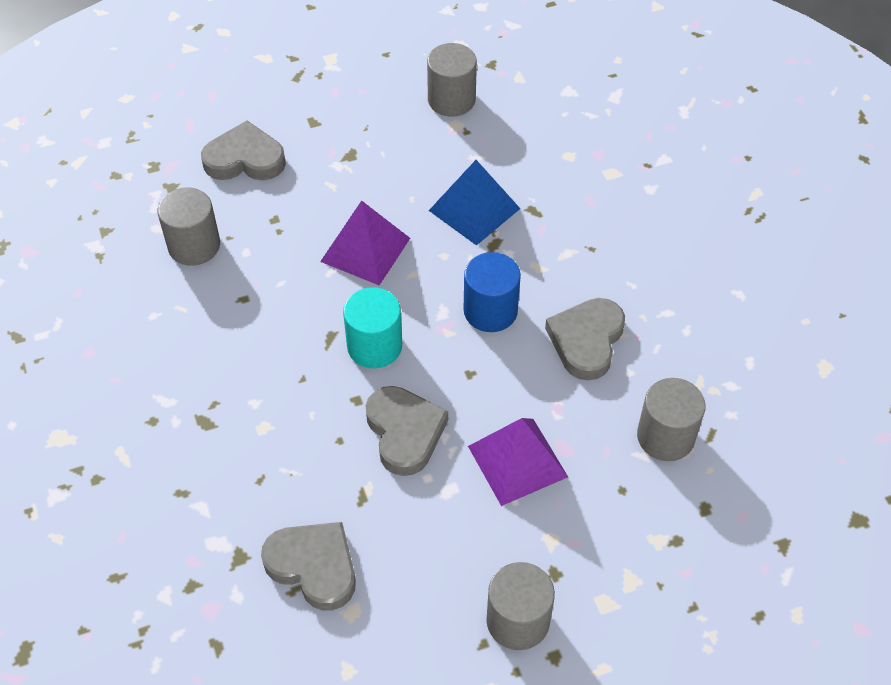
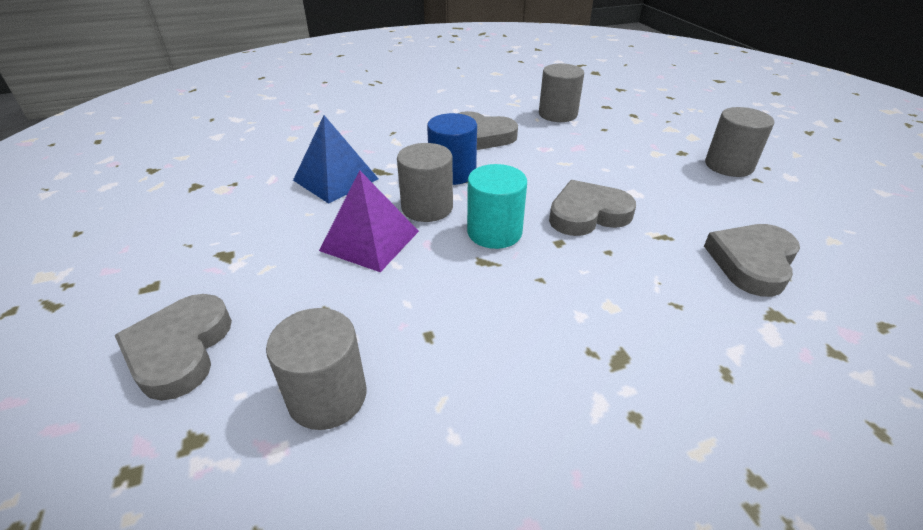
camera: 90 degrees left, 15 degrees down
grey cylinder [427,43,477,117] -> grey cylinder moved to [397,143,453,222]
purple pyramid [468,418,568,506] -> none

